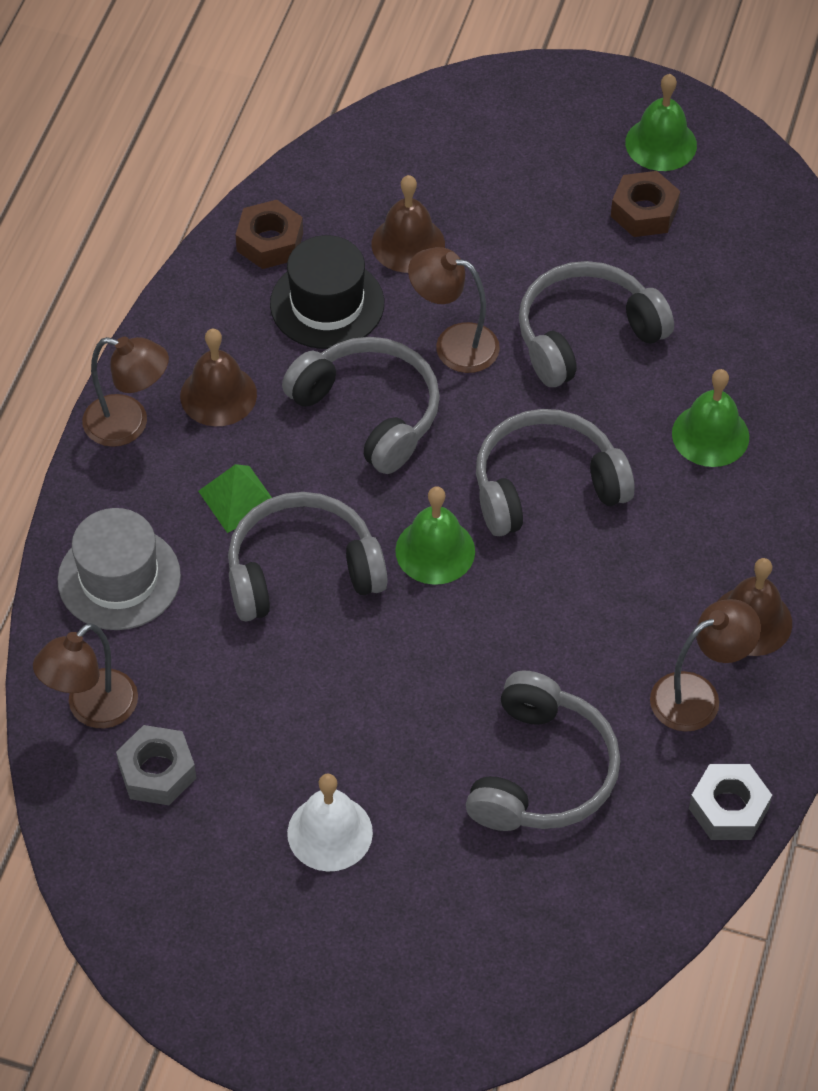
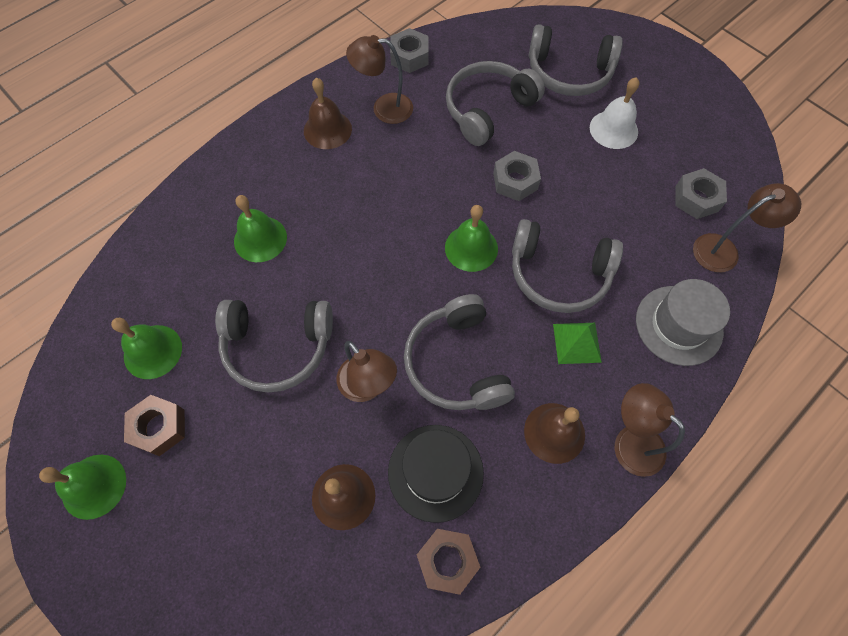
camera: 150 degrees left, 10 degrees up
grey headphones [476,409,635,536] -> grey headphones moved to [529,24,623,96]
none -> green bell [111,318,182,379]
none -> grey nut [493,151,541,201]

